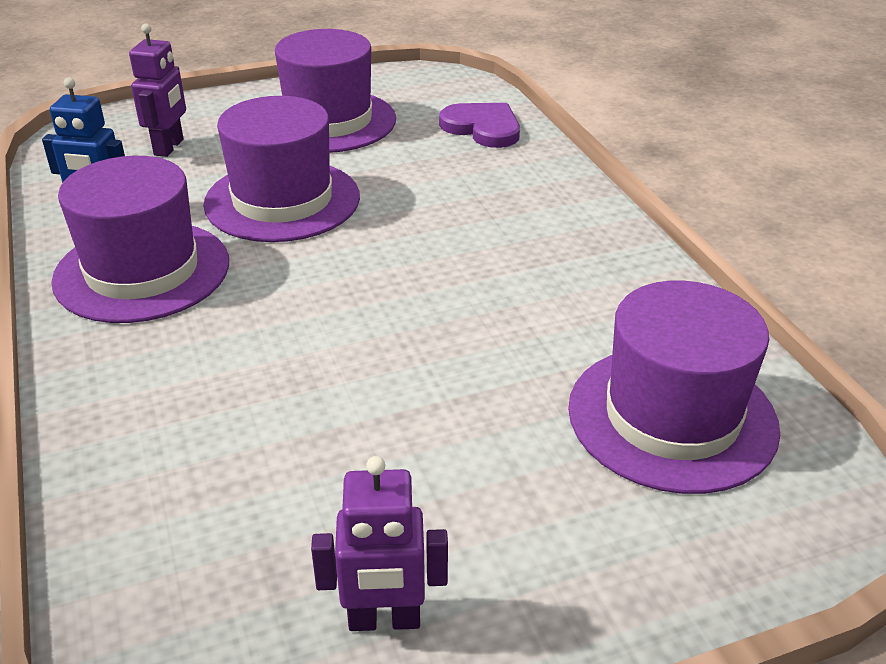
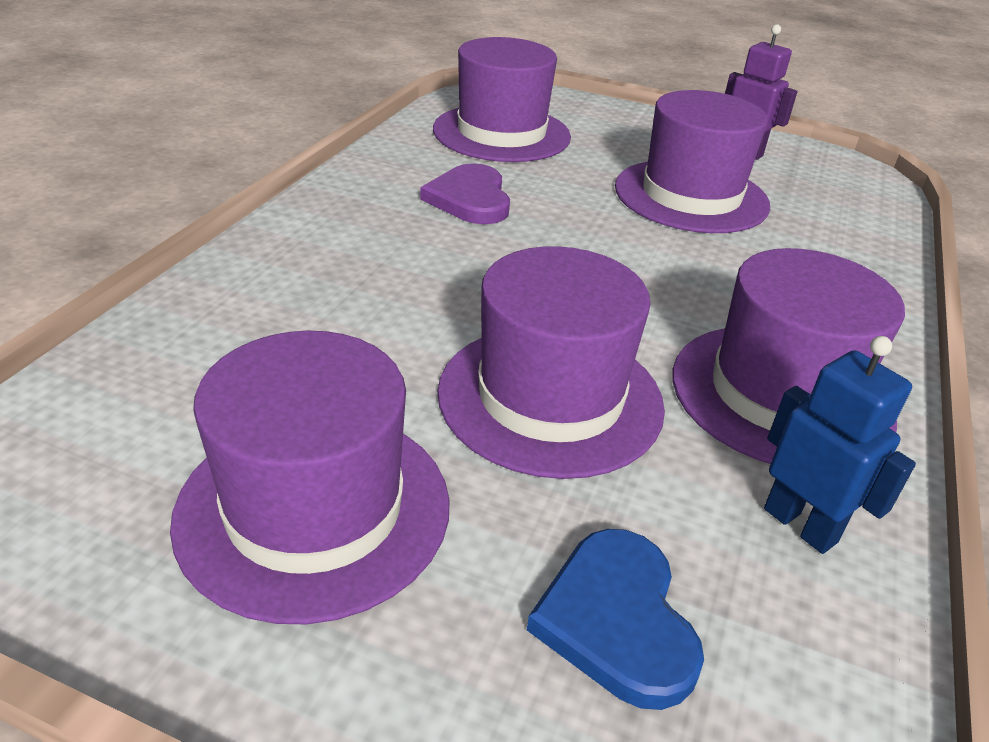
camera: 140 degrees left, 0 degrees up
purple robot [129,24,186,157] -> blue heart [527,529,704,710]
purple heart [439,103,520,148] -> purple heart moved to [420,163,510,224]
none -> purple hat [615,90,770,233]

